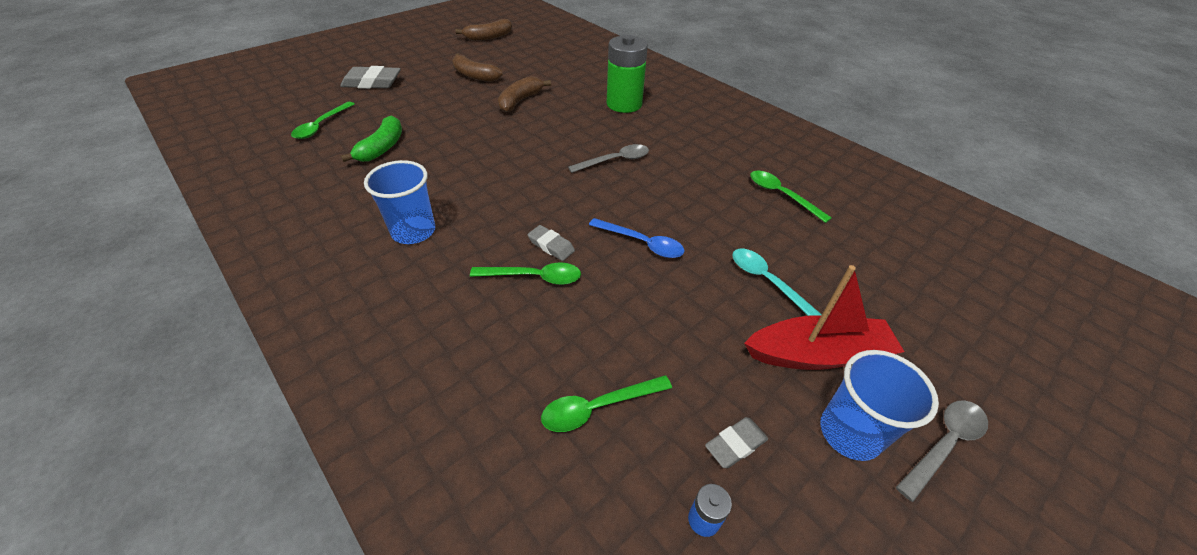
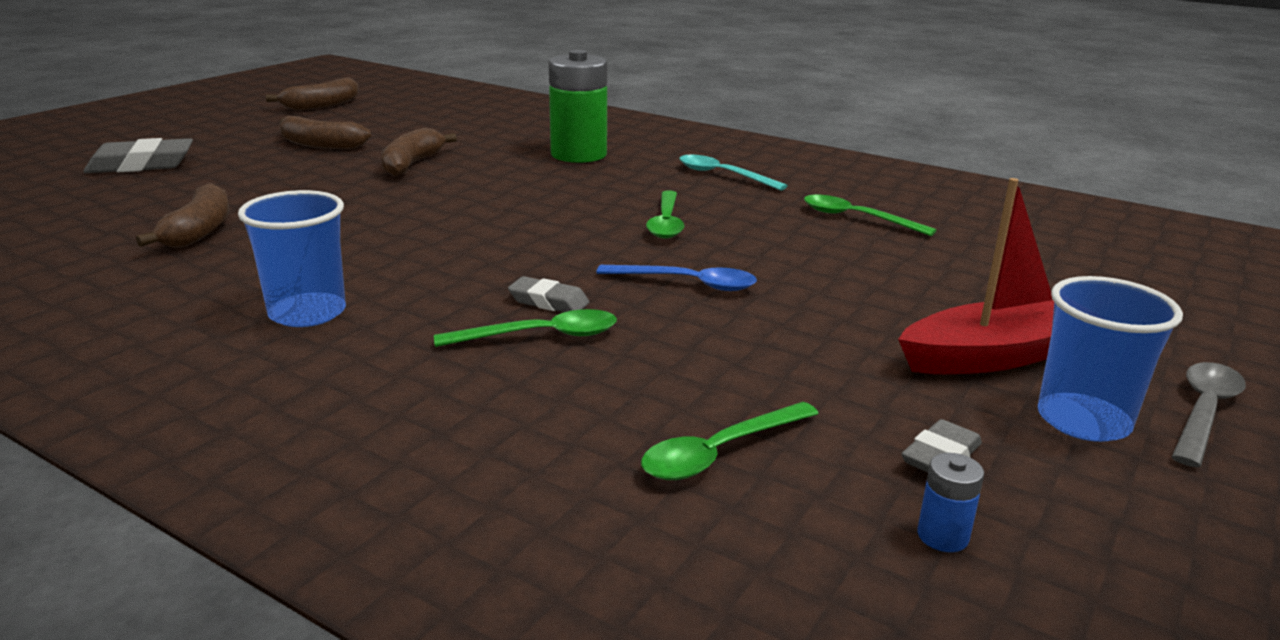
camera: 15 degrees left, 20 degrees down
green spoon [291,102,355,139] -> green spoon moved to [646,190,684,239]
green banana [340,116,402,162] -> brown banana [136,183,229,248]
grey spoon [568,144,649,173] -> none
turquoise spoon [732,249,822,316] -> turquoise spoon moved to [680,155,788,190]

